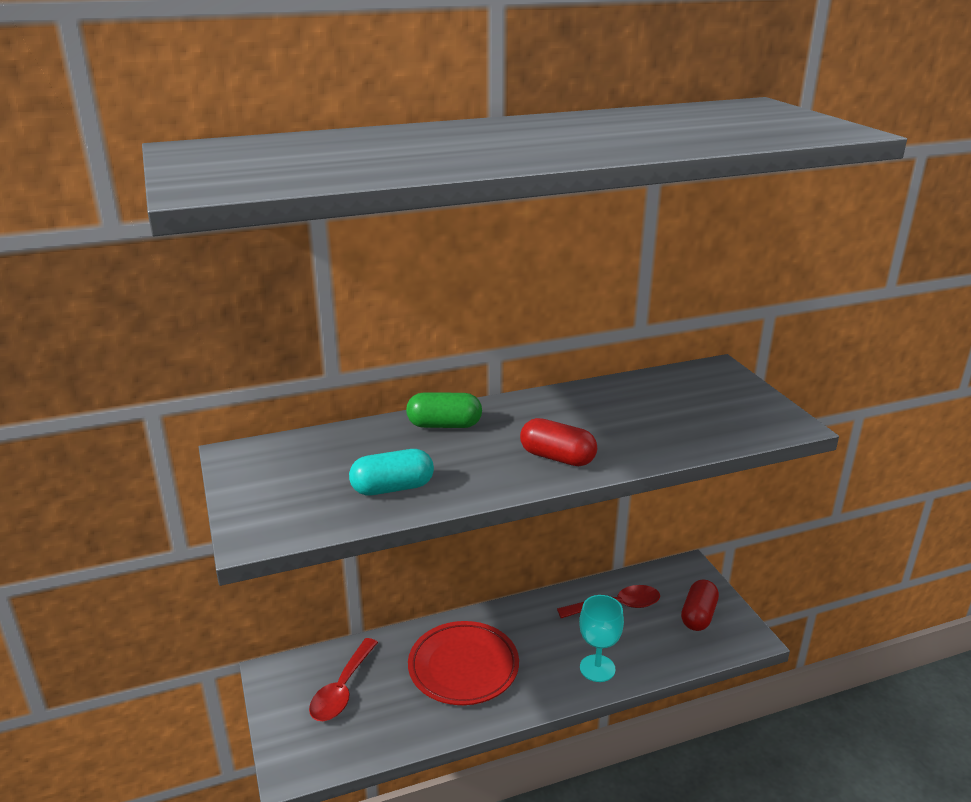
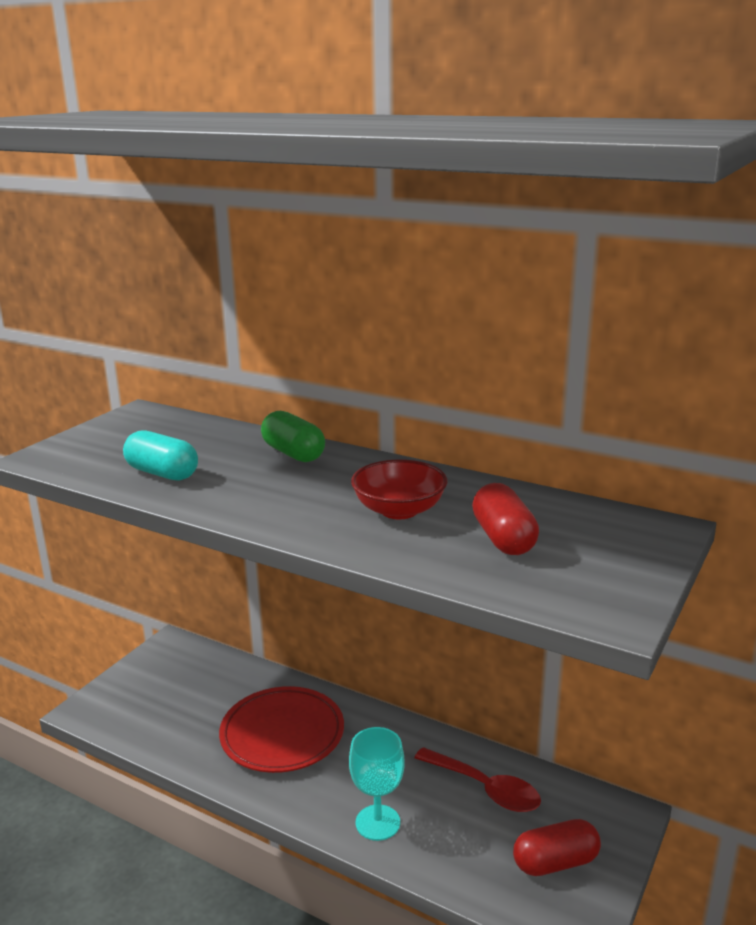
camera: 50 degrees right, 5 degrees down
red spoon [309,638,378,721] -> none
red capsule [520,418,597,466] -> red capsule moved to [472,483,539,555]
none -> red bowl [351,460,447,519]

